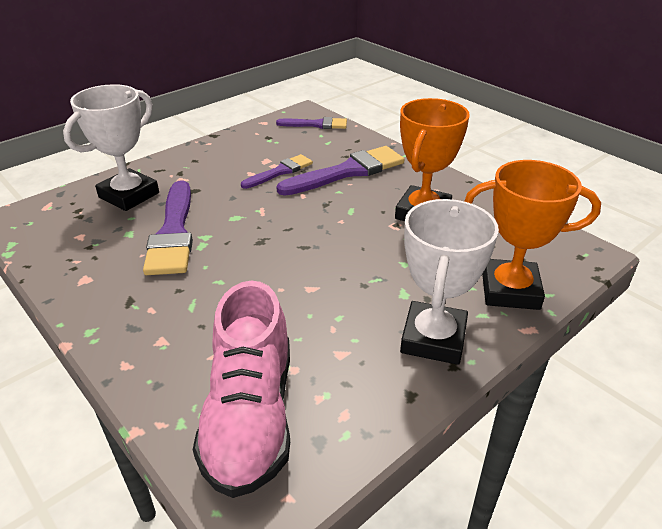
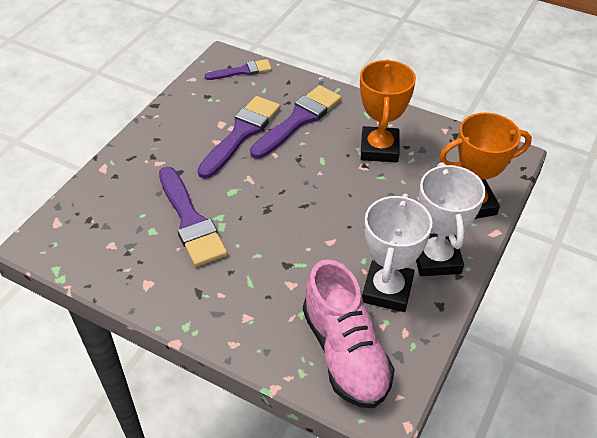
camera: 20 degrees left, 10 degrees up
white trophy [63,84,159,211] -> white trophy moved to [362,194,432,312]
purple brush [241,154,313,189] -> purple brush [197,96,280,179], size x1.69

